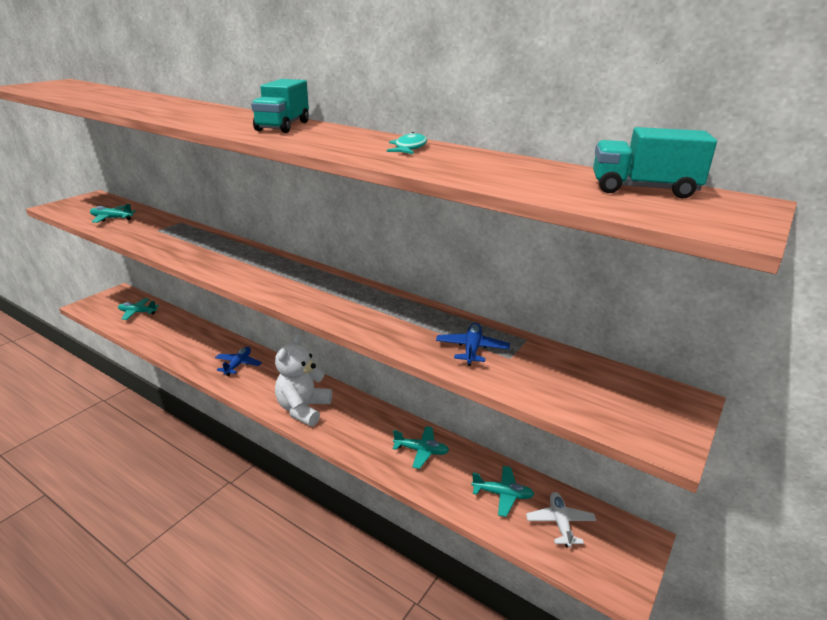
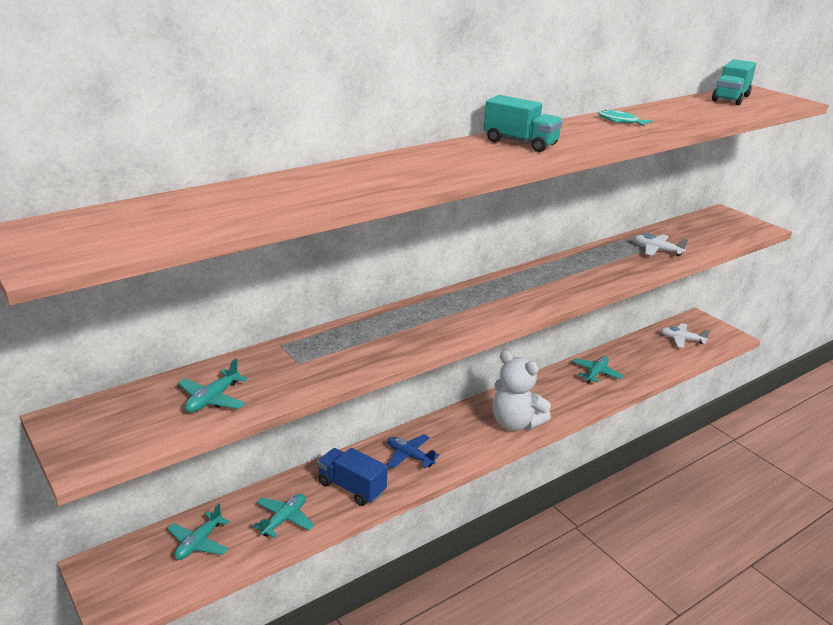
camera: 70 degrees left, 0 degrees up
blue plane [436,323,510,366] -> white plane [634,234,688,256]
turquoise plane [471,466,534,517] -> turquoise plane moved to [253,494,314,538]
none -> blue truck [317,448,387,506]

